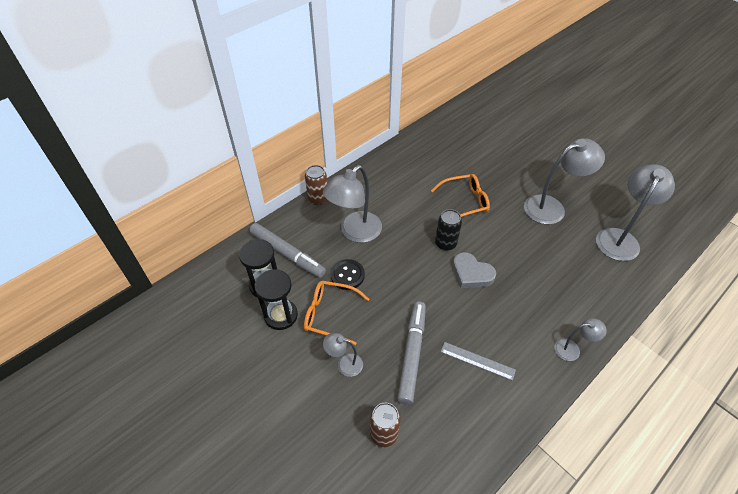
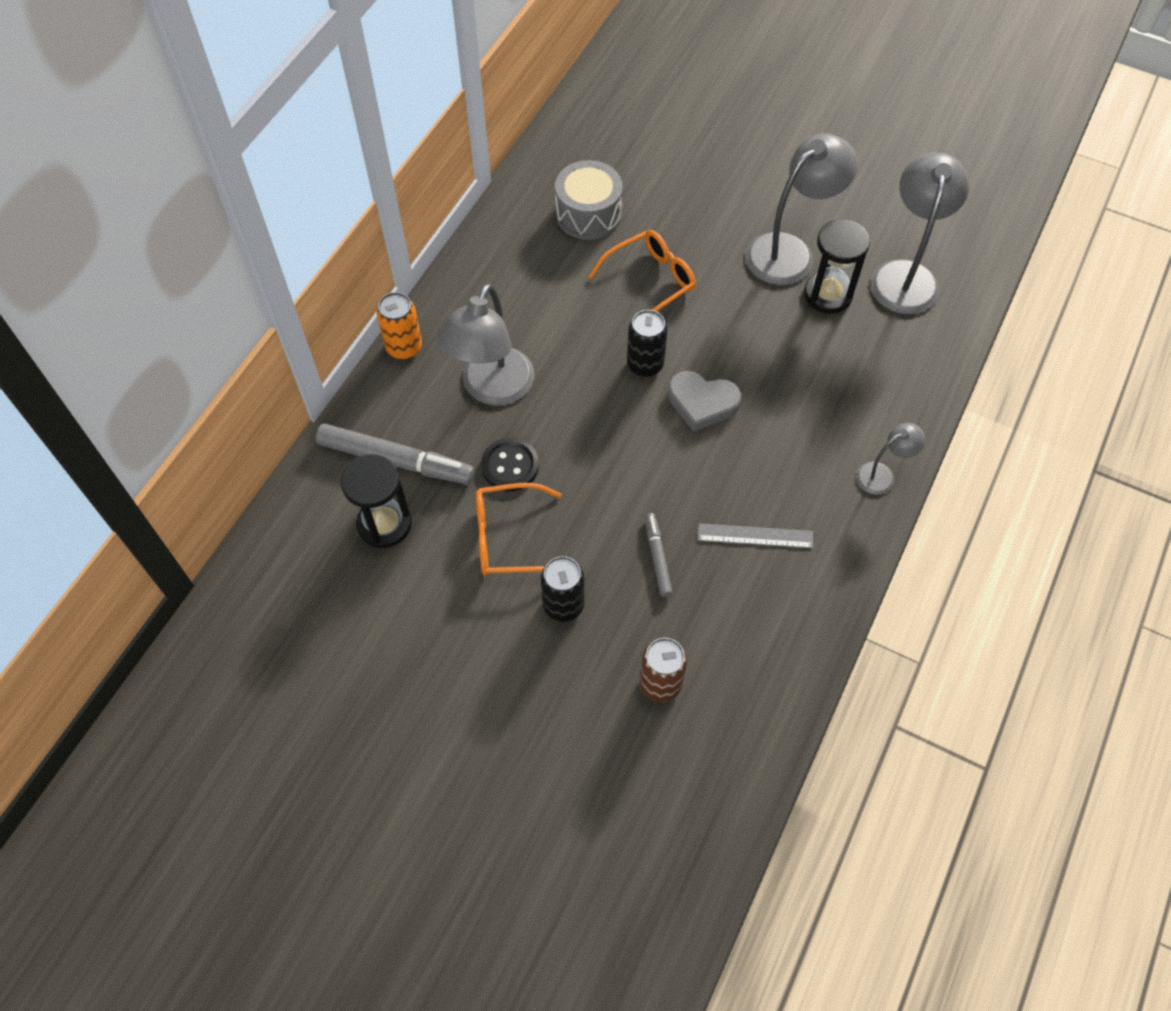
camera: 20 degrees left, 10 degrees up
black hourglass [255,269,298,330] -> black hourglass moved to [804,219,870,314]
brown can [305,165,327,205] -> orange can [377,292,422,360]
grey lamp [323,333,363,377] -> black can [541,556,585,622]
grey marker [397,301,426,405] -> grey marker [645,513,673,597], size x0.53
none -> grey drum [555,160,623,240]

